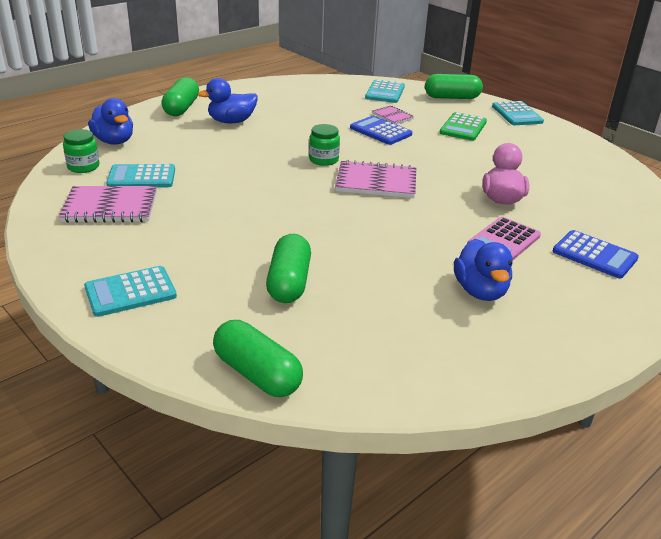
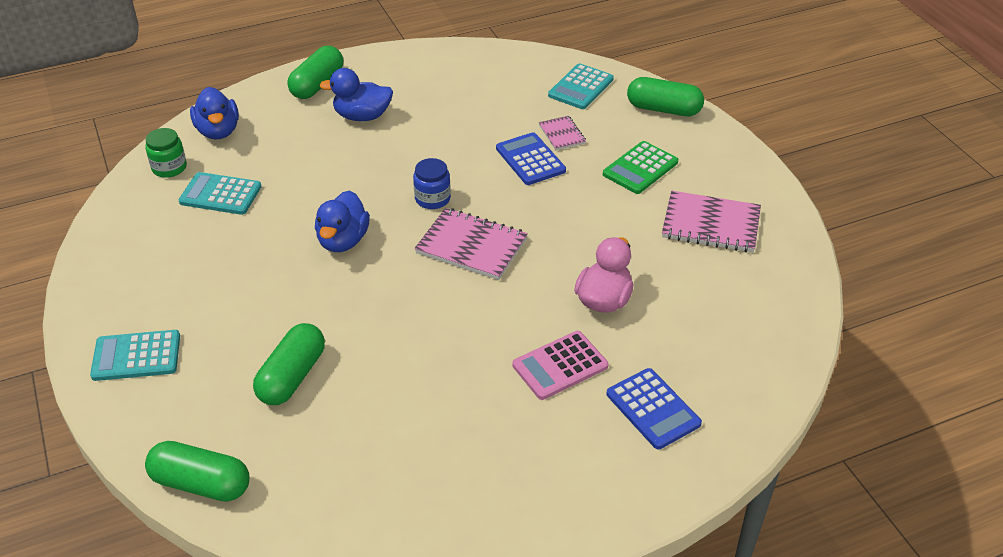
camera: 20 degrees right, 10 degrees up
pink notebook [58,186,157,223] -> pink notebook moved to [662,191,761,252]
green capsule [213,320,303,397] -> green capsule turned 45 degrees counterclockwise [145,441,249,502]
green jar [309,124,340,166] -> blue jar [413,158,451,209]
blue duck [454,239,513,301] -> blue duck moved to [315,191,370,252]
turquoise calculator [492,101,544,125] -> none

